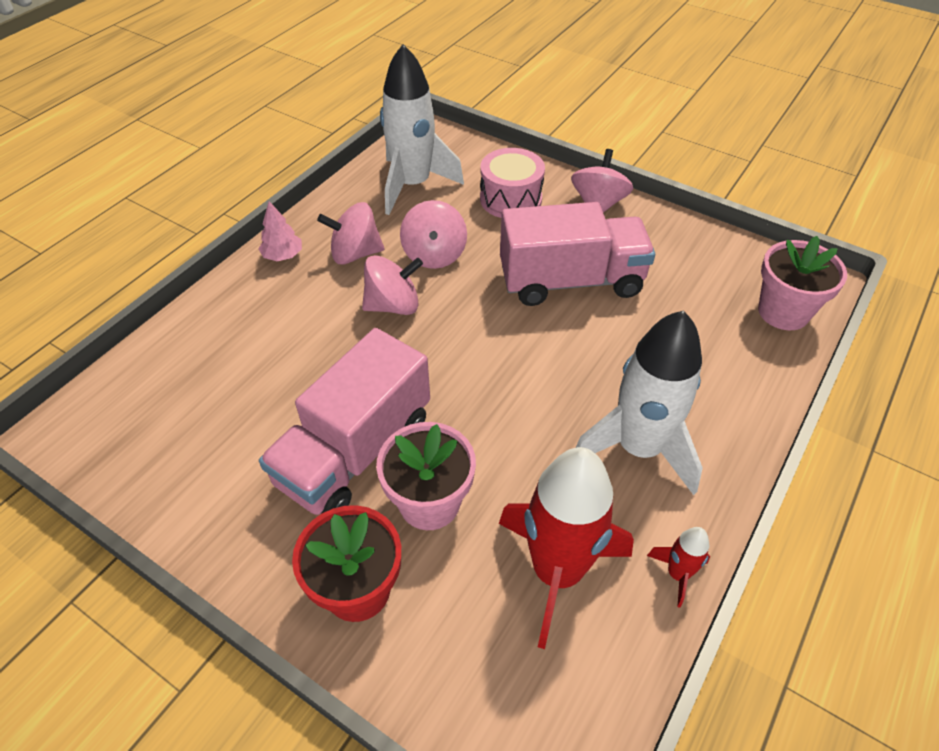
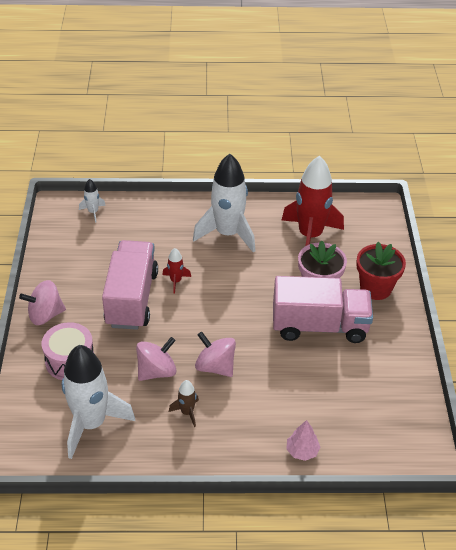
camera: 125 degrees left, 5 degrees down
pink tree [259,201,302,261] -> pink tree moved to [286,420,321,461]
pink spinning top [317,202,384,265] -> brown rocket [169,380,199,427]
pink truck [500,202,655,306] -> pink truck turned 45 degrees clockwise [102,240,158,330]
red rocket [647,527,710,608] -> red rocket moved to [162,248,191,294]
pink flower pot [758,236,847,330] -> white rocket [79,179,106,223]

